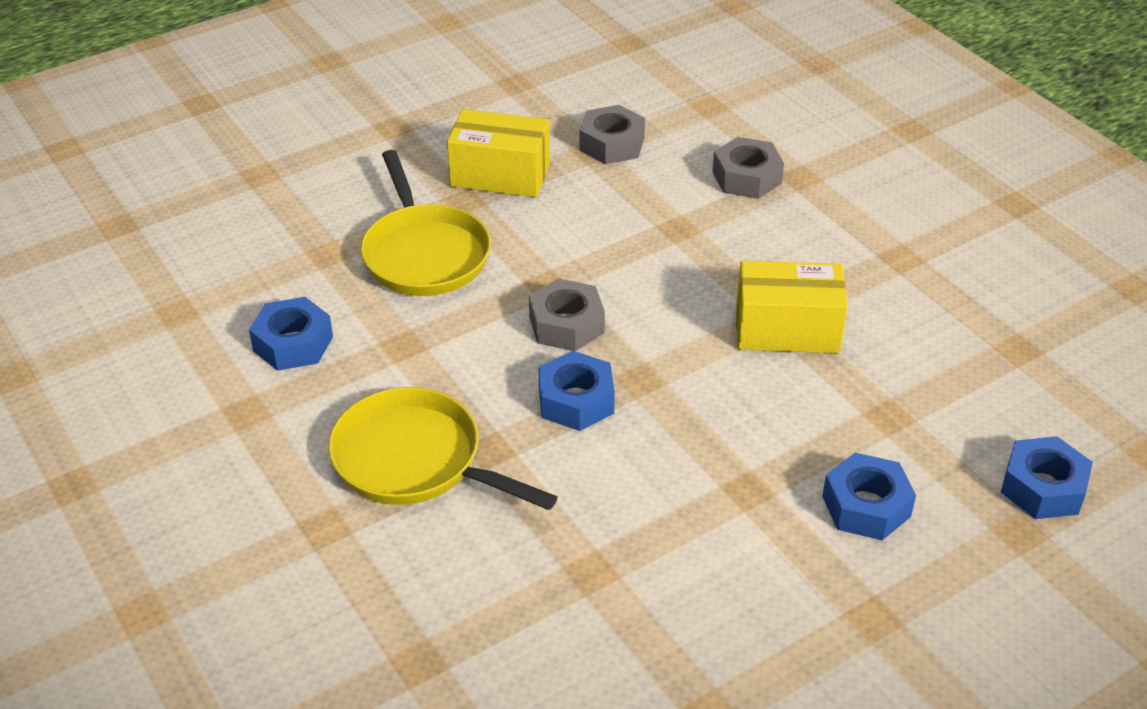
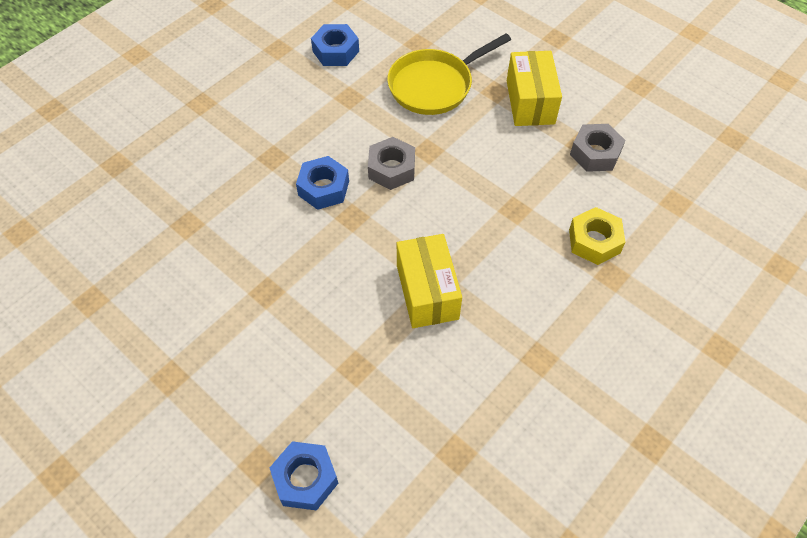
camera: 75 degrees right, 15 degrees up
yellow pan [328,387,558,510] -> none
grey nut [712,137,784,199] -> yellow nut [569,207,625,265]
blue nut [822,452,916,540] -> none

